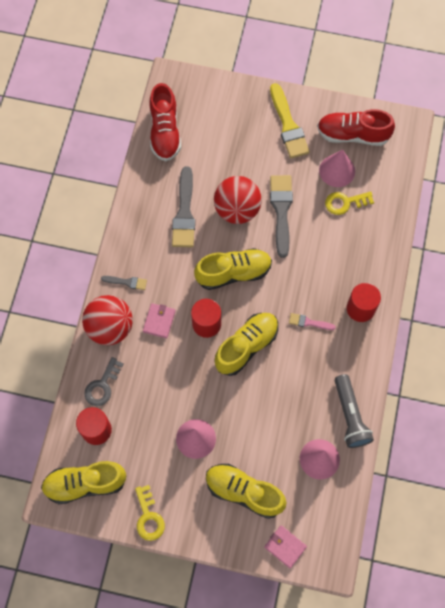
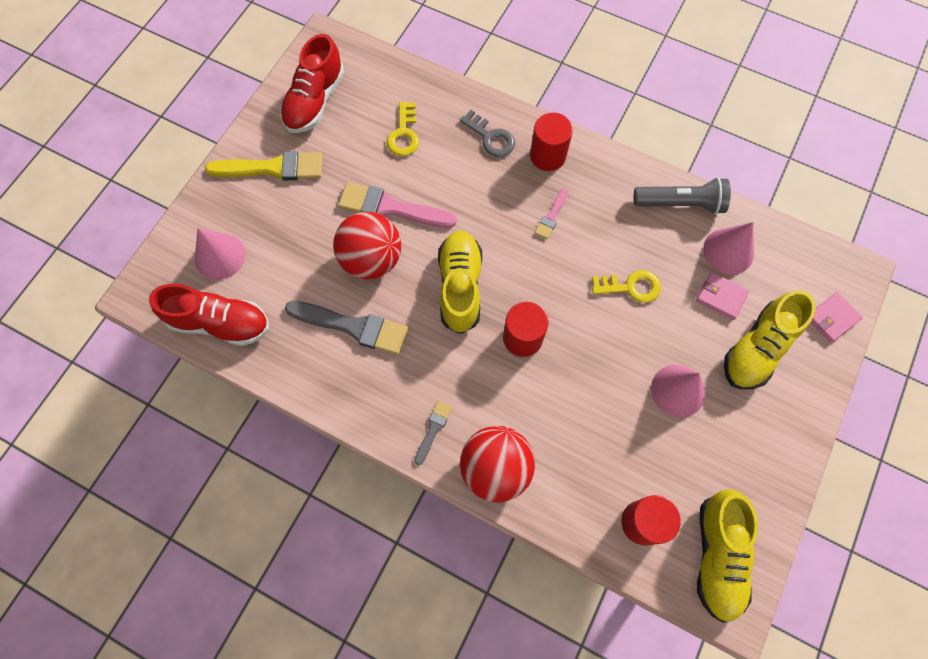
camera: 75 degrees left, 0 degrees up
grey key [84,357,124,406] -> grey key moved to [460,110,515,157]
yellow key [135,485,165,541] -> yellow key moved to [592,270,661,303]
pink wallet [143,303,176,339] -> pink wallet moved to [696,272,749,320]
yellow shoe [214,313,278,376] -> none
grey brush [270,175,293,258] -> pink brush [338,182,457,228]
pink cone [319,150,355,187] -> pink cone moved to [195,228,246,280]

